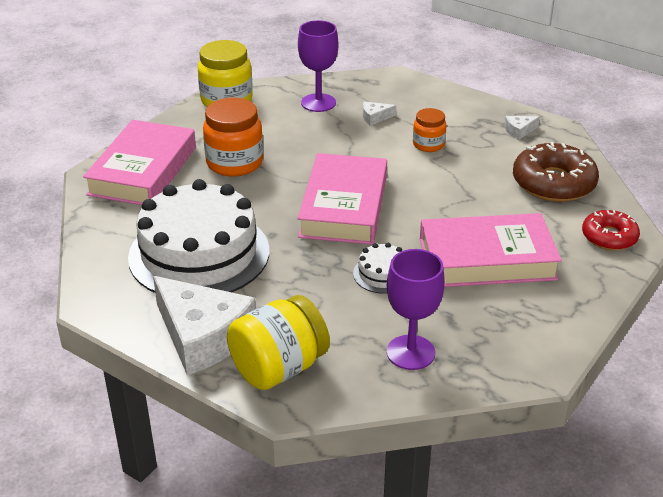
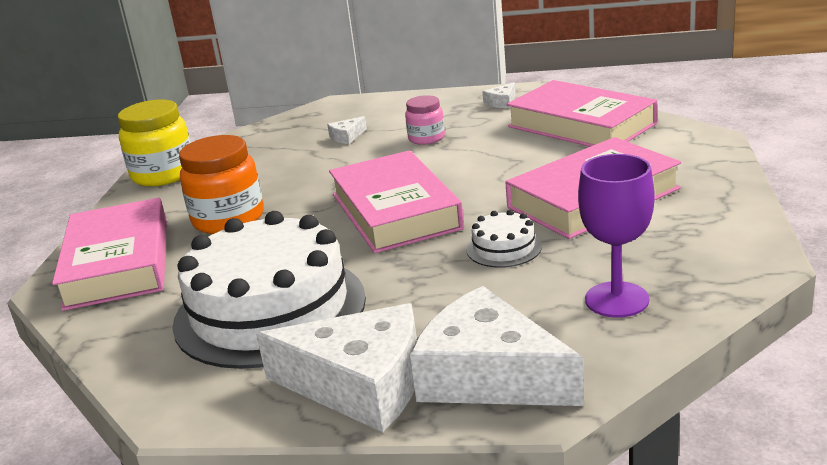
camera: 25 degrees left, 10 degrees down
yellow jar [227,295,330,390] -> white cheese [410,286,584,406]
purple goblet [298,20,338,112] -> none
orange jar [413,108,446,152] -> pink jar [405,95,445,145]
brown donut [513,142,599,202] -> pink book [506,80,657,147]
red donut [582,210,640,250] -> none

